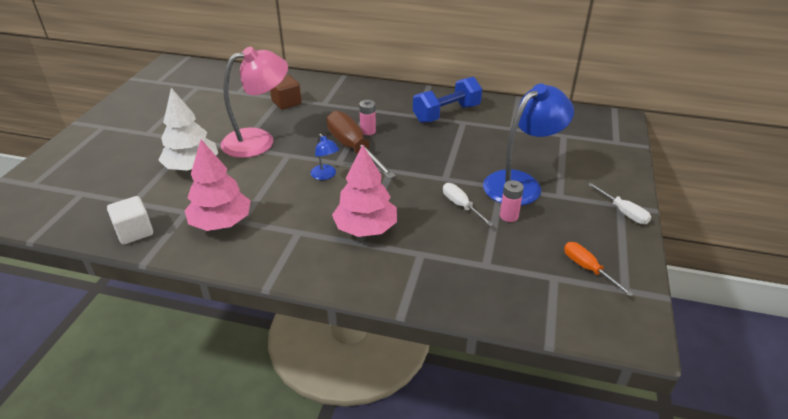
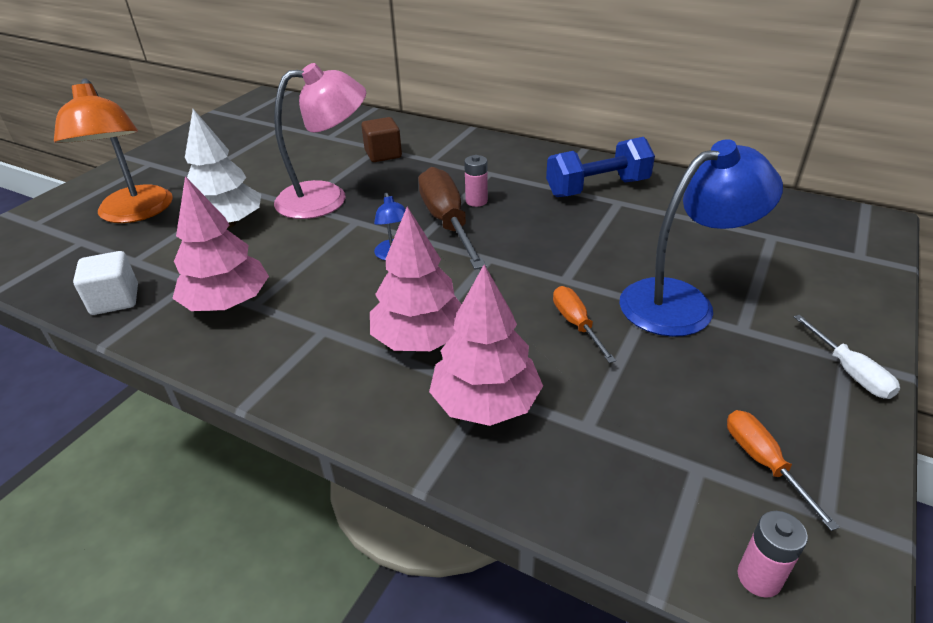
camera: 15 degrees right, 0 degrees up
white screwdriver [443,183,493,226] -> orange screwdriver [553,286,616,363]
pink battery [500,180,524,222] -> pink battery moved to [738,511,808,598]
none -> orange lamp [54,78,173,223]
none -> pink tree [429,265,543,426]

